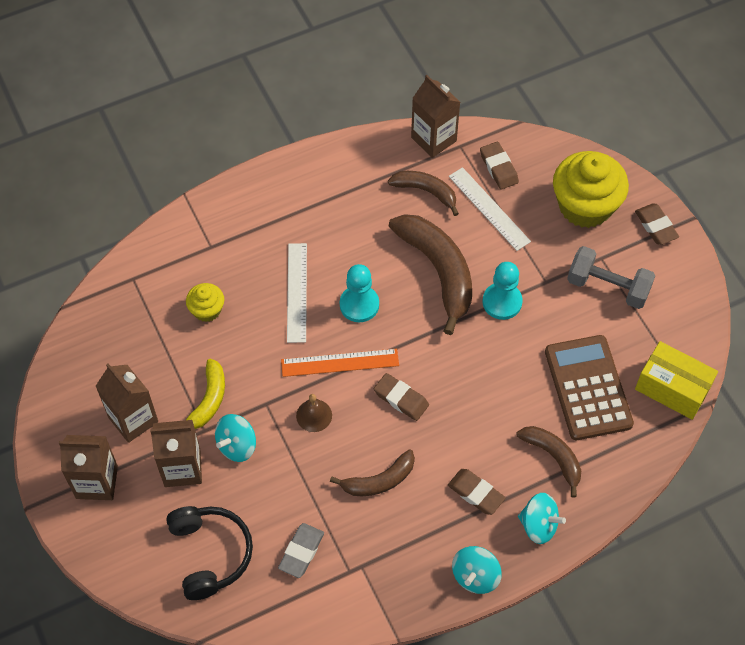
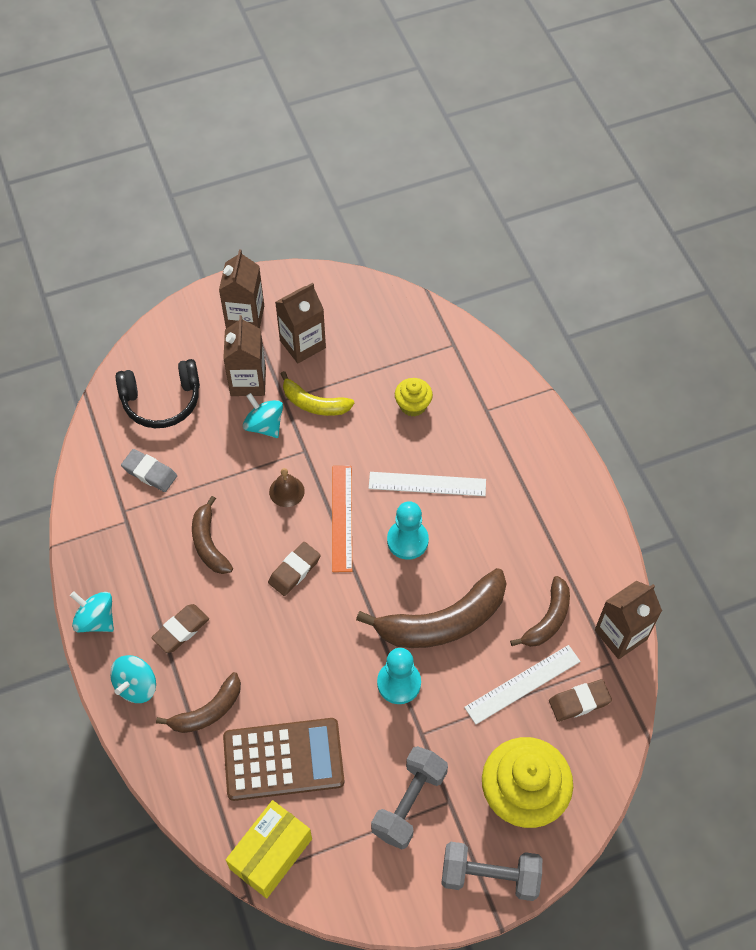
camera: 95 degrees right, 0 degrees up
brown eraser [635,203,679,245] -> grey dumbbell [441,842,542,901]

